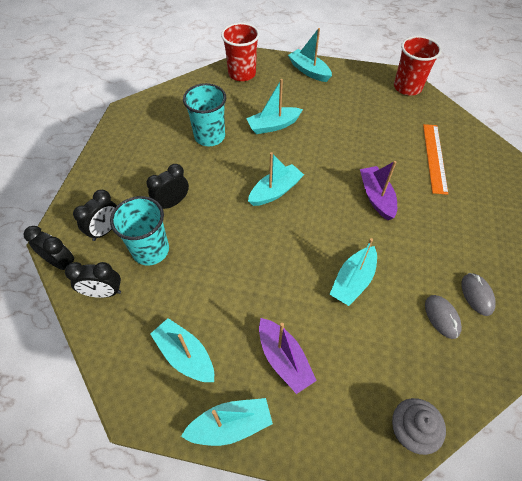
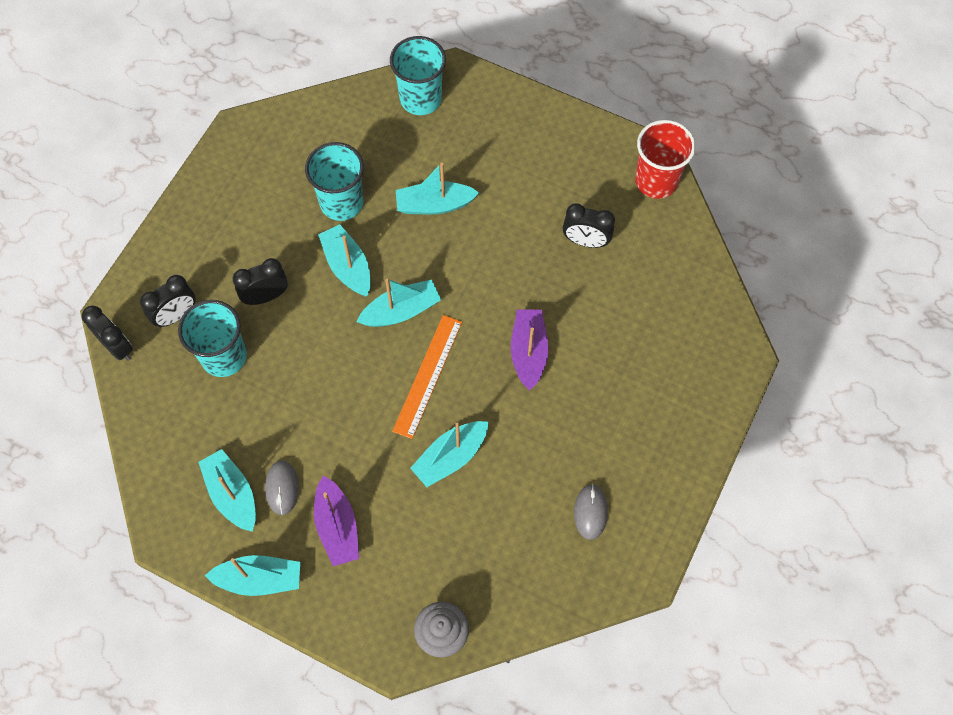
camera: 15 degrees right, 10 degrees up
black clock [65,262,121,298] -> black clock moved to [563,203,615,248]
red cup [221,23,260,81] -> turquoise cup [390,36,446,115]
turquoise boat [288,28,332,82] -> turquoise boat moved to [318,224,371,296]
orange ruler [423,124,448,195] -> orange ruler moved to [392,315,462,439]
grey mouse [425,295,462,339] -> grey mouse moved to [265,460,299,515]

